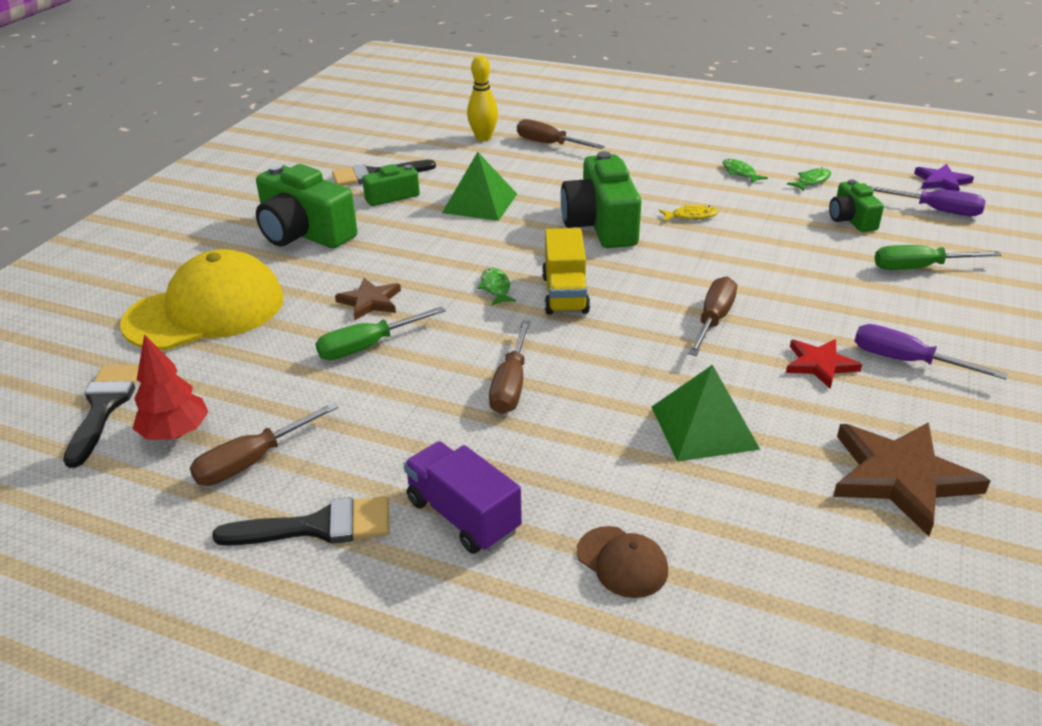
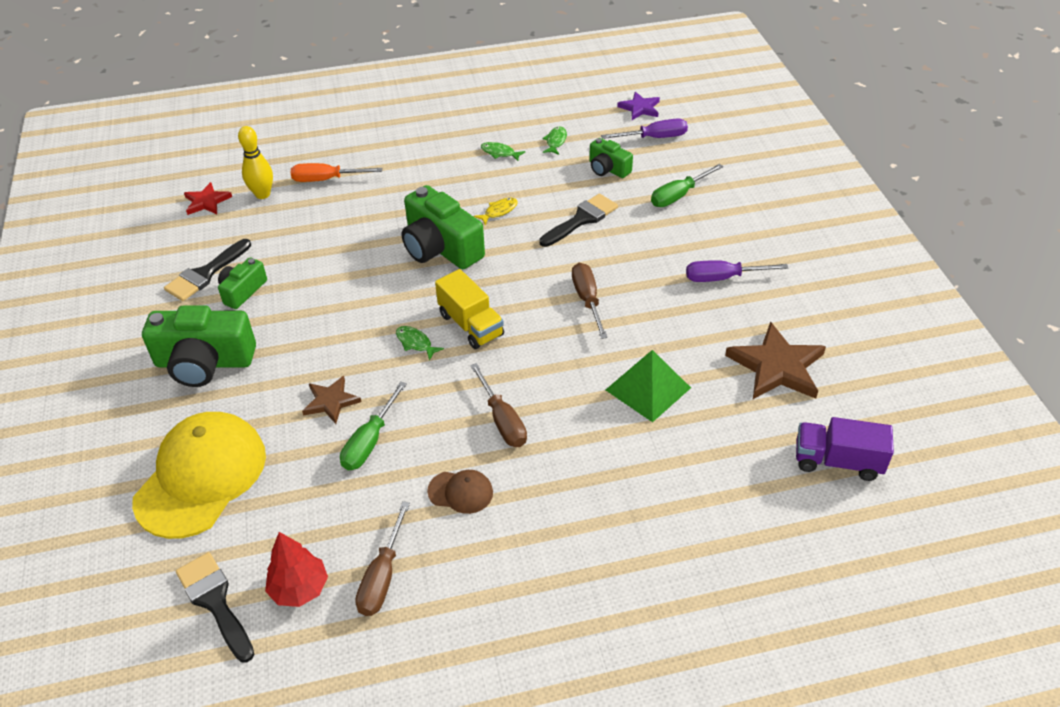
camera: 35 degrees left, 10 degrees up
black brush [212,496,390,546] -> black brush moved to [539,193,618,247]
purple truck [403,441,522,554] -> purple truck moved to [796,417,894,481]
green pyramid [442,152,517,221] -> none
brown screwdriver [517,119,605,149] -> orange screwdriver [291,163,382,182]
brown cap [577,526,668,598] -> brown cap moved to [427,470,493,514]
red star [786,339,862,389] -> red star moved to [184,182,232,215]

